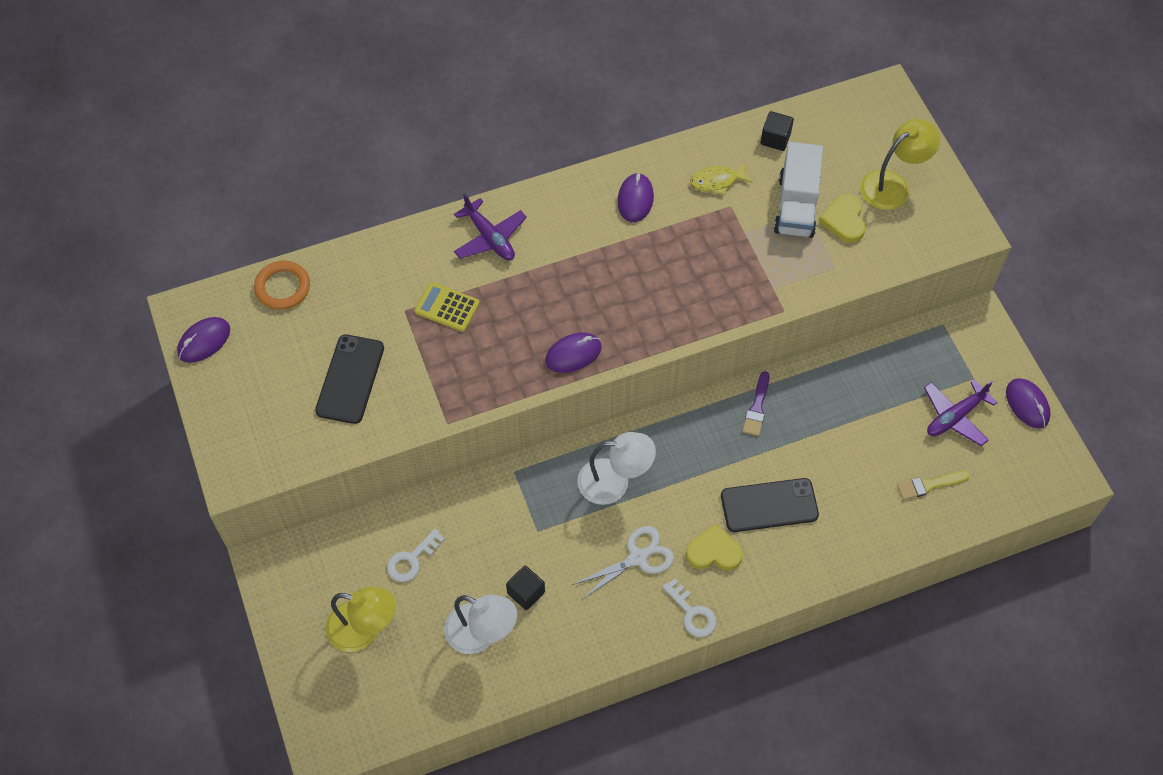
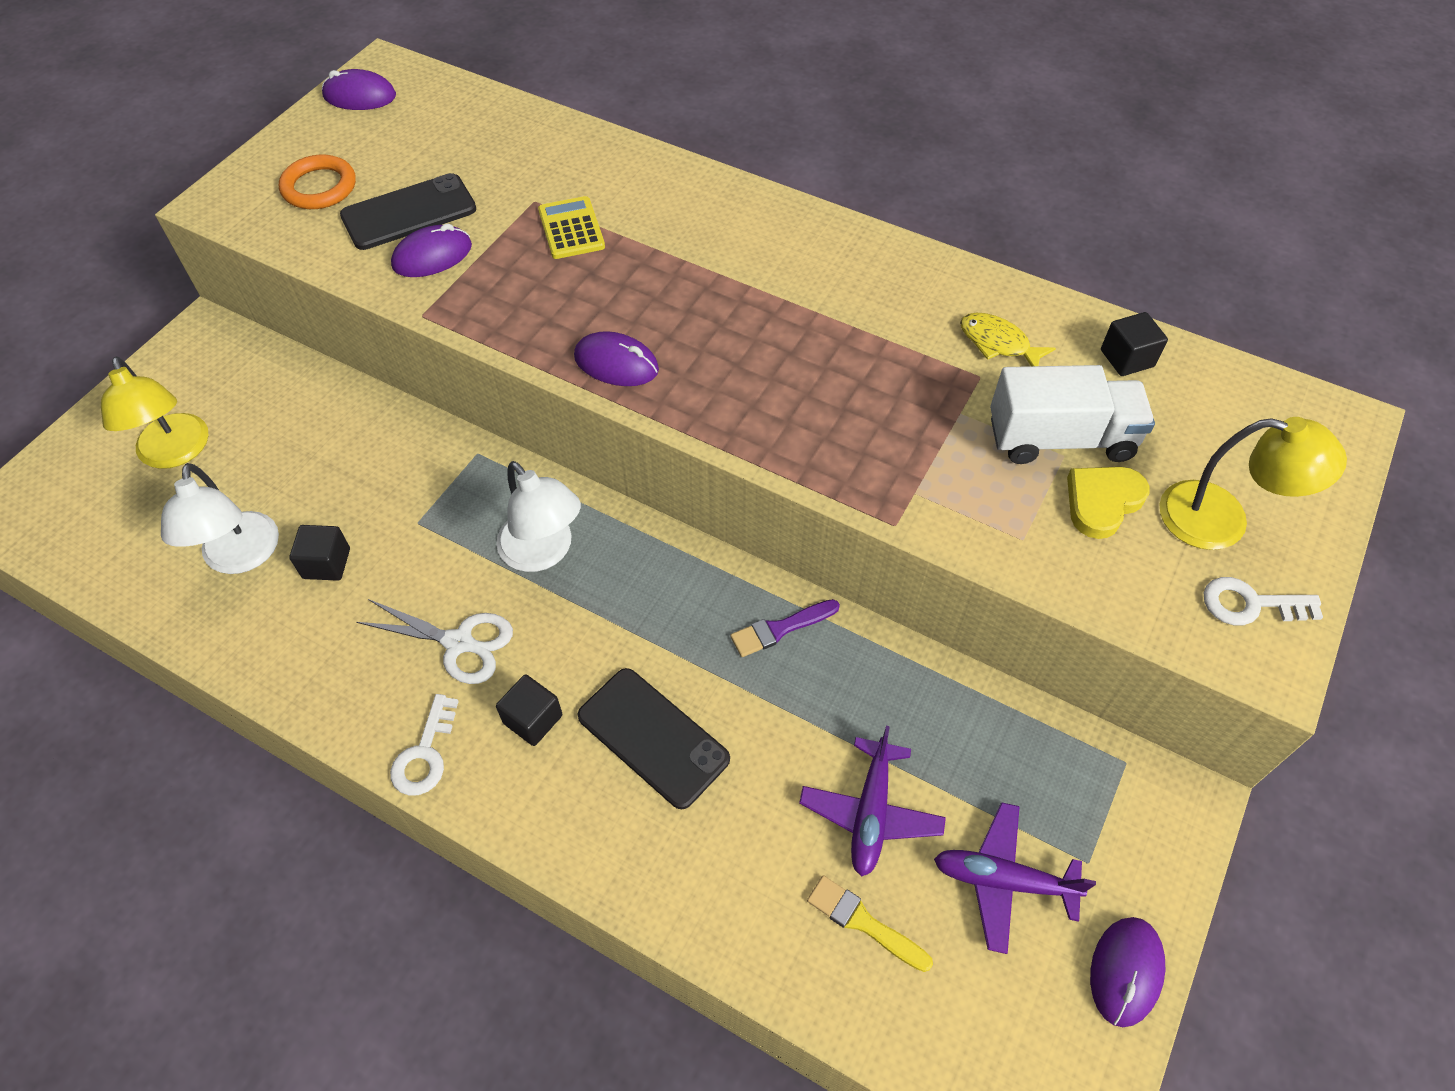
camera: 50 degrees right, 5 degrees down
orange ring [254,261,310,310] -> orange ring moved to [279,155,356,209]
white key [387,529,445,582] -> white key moved to [1204,577,1323,625]
purple plane [454,193,527,261] -> purple plane moved to [799,726,946,877]
purple mouse [617,173,654,222] -> purple mouse moved to [391,224,472,277]
yellow heart [686,524,743,570] -> black cube [496,674,562,746]
white truck [774,142,823,238] -> white truck turned 150 degrees counterclockwise [990,365,1155,464]

